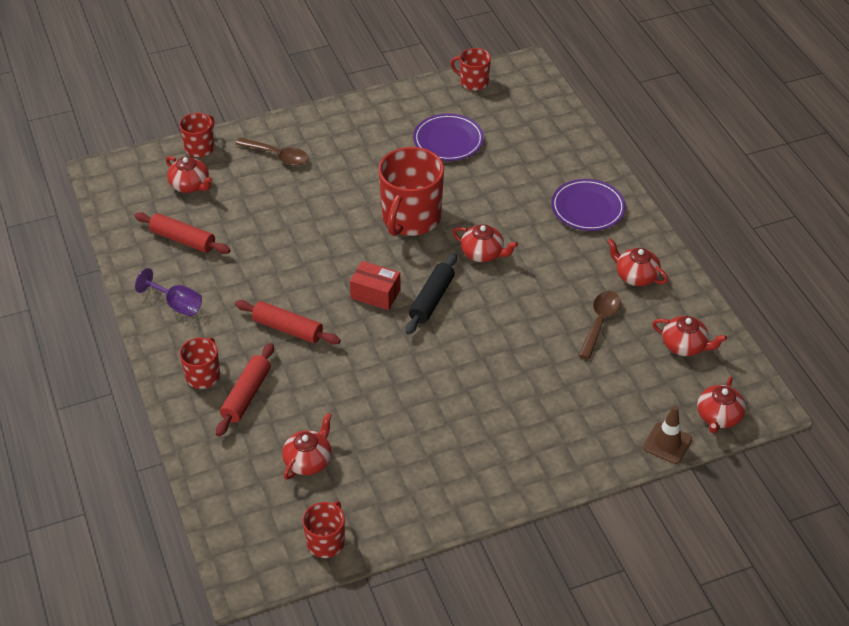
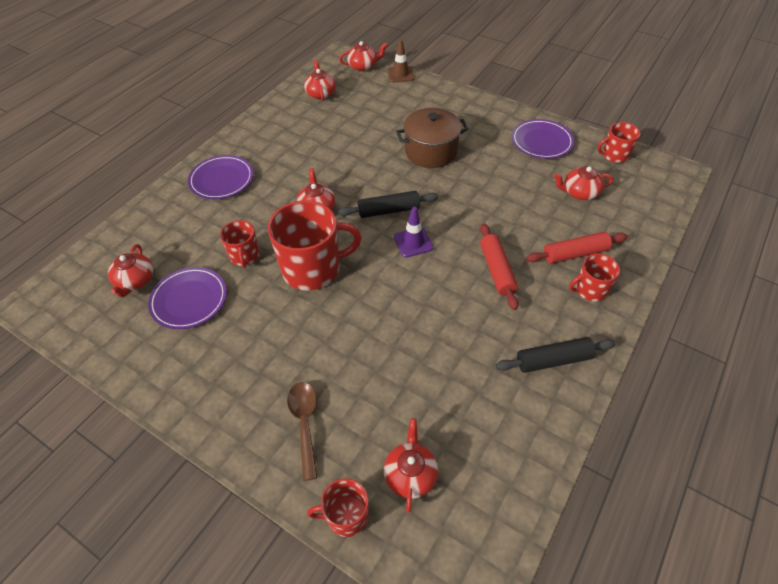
camera: 125 degrees left, 5 degrees up
red rolling pin [134,212,231,254] -> none
purple goblet [135,268,202,316] -> black rolling pin [496,337,615,373]
red box [350,261,401,310] -> purple traffic cone [394,207,433,257]
red mug [450,48,491,91] -> red mug moved to [220,220,260,268]
brown spoon [578,291,621,359] -> none
red teapot [607,238,668,286] -> red teapot moved to [108,244,153,297]
none -> brown pot [396,108,469,168]
none -> purple plate [512,119,574,159]

